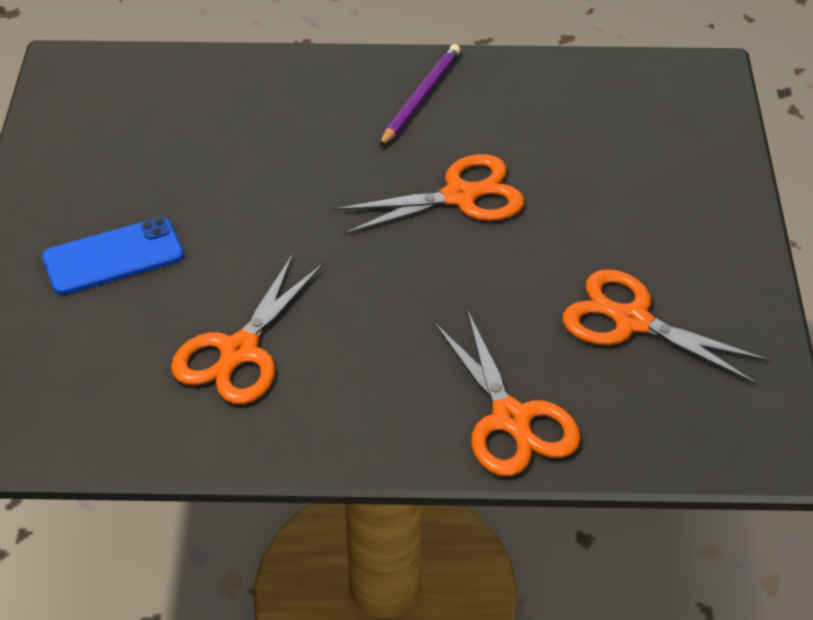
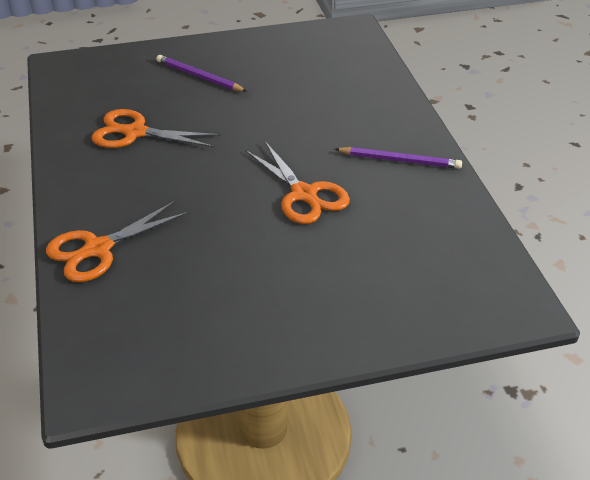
camera: 75 degrees right, 5 degrees down
blue phone [42,217,184,295] -> purple pencil [156,55,247,92]
orange scissors [563,269,770,384] -> none

